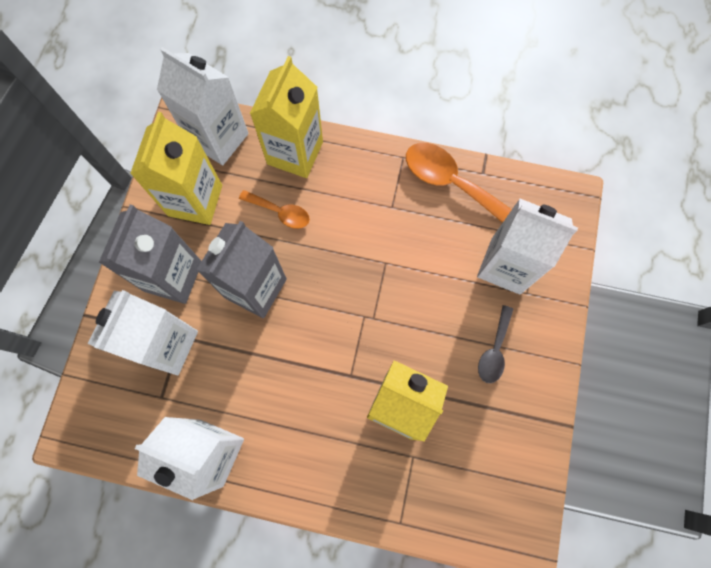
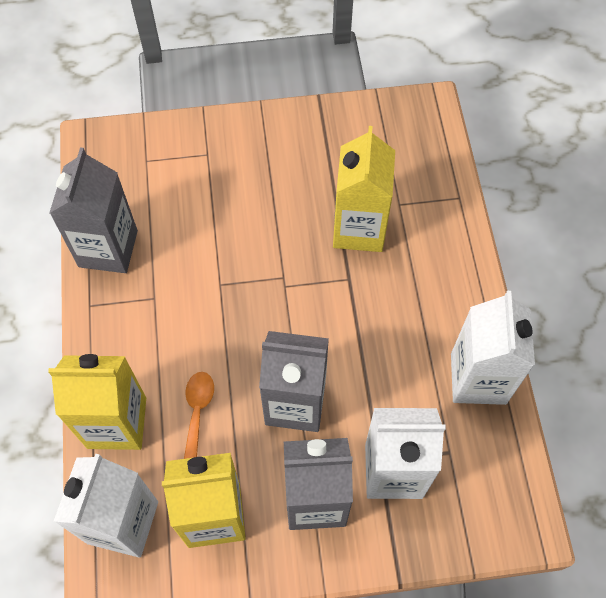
camera: 110 degrees left, 10 degrees down
orange spoon [406,143,512,223] -> grey carton [49,147,138,273]
white carton [477,198,578,294] -> none
grey spoon [478,305,513,383] -> none

